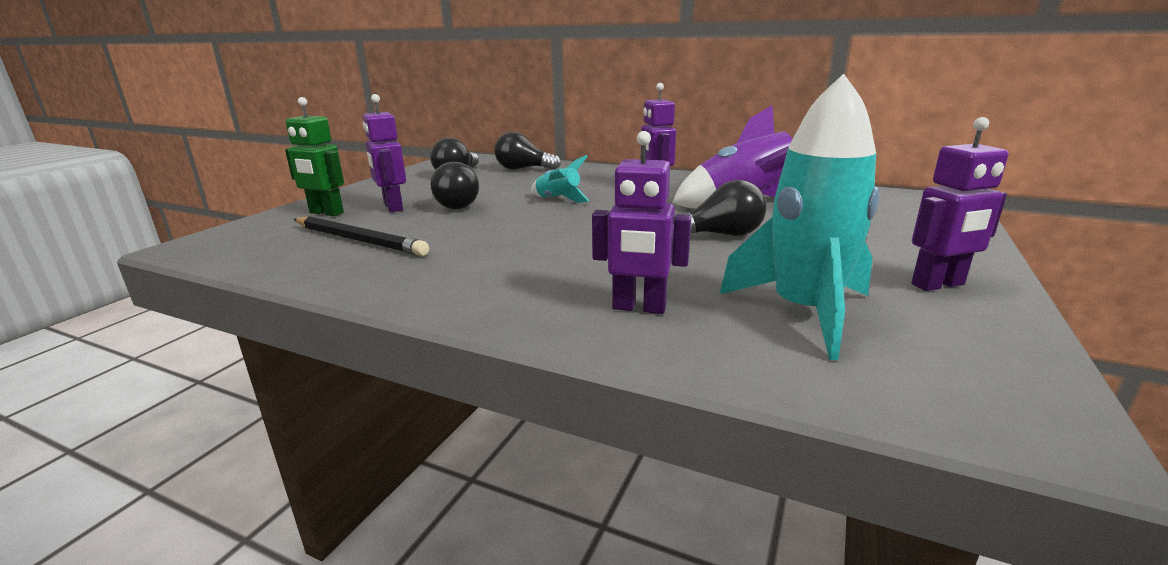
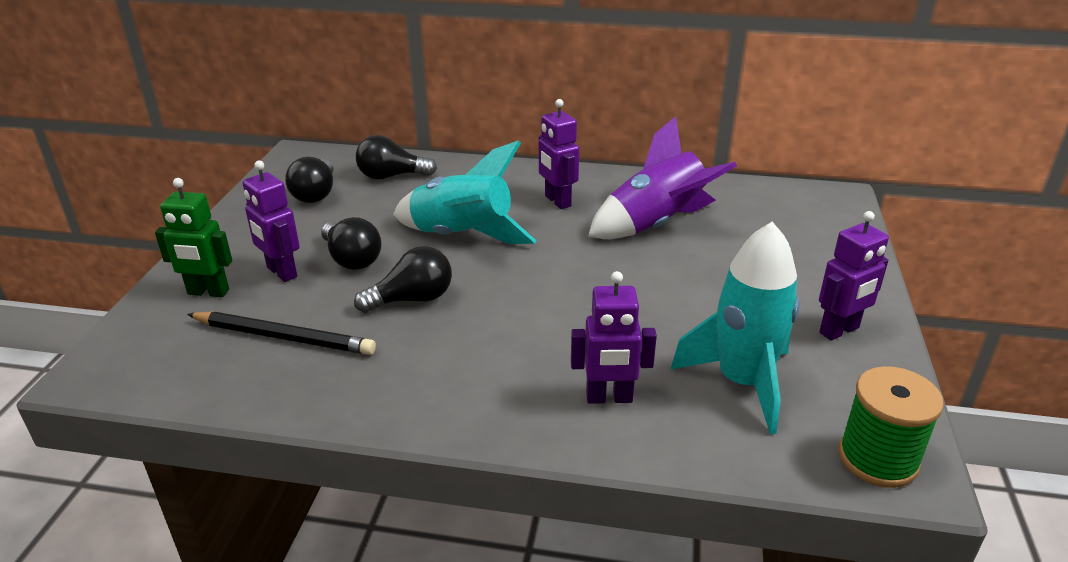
camera: 15 degrees left, 10 degrees up
turquoise rocket [531,155,589,203] -> turquoise rocket [393,140,536,244], size x1.96
black light bulb [673,180,766,236] -> black light bulb moved to [354,246,452,313]
none -> green spool [839,366,944,488]

